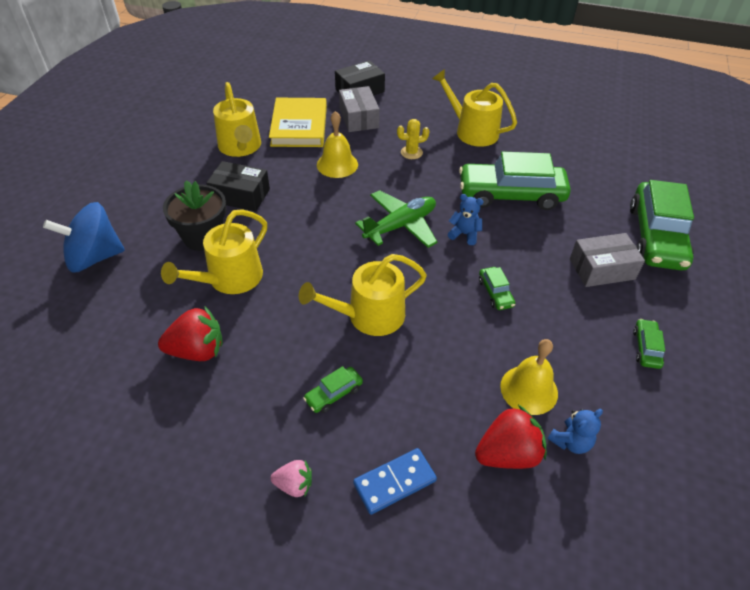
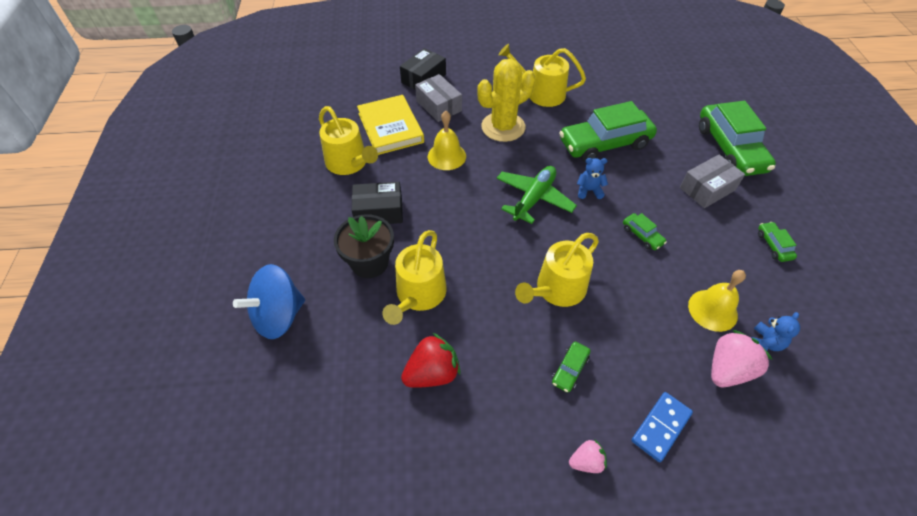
camera: 20 degrees left, 5 degrees up
yellow cactus [397,119,429,159] -> yellow cactus [477,59,535,142], size x2.17
red strawberry [475,405,547,469] -> pink strawberry [711,330,773,387]

